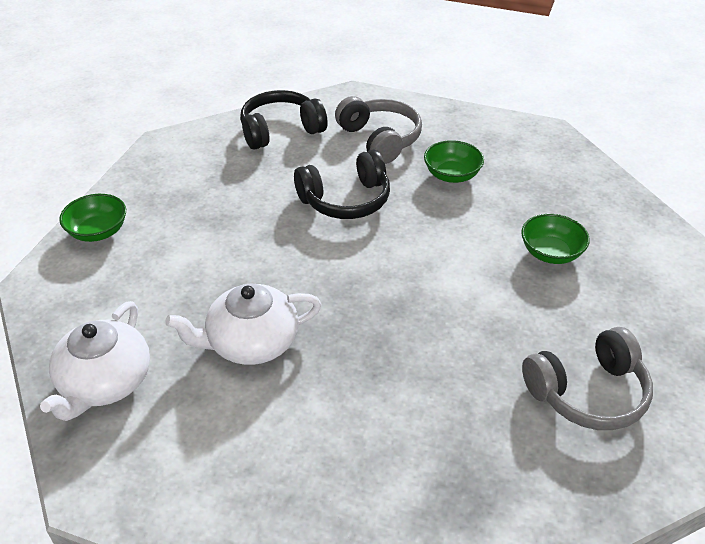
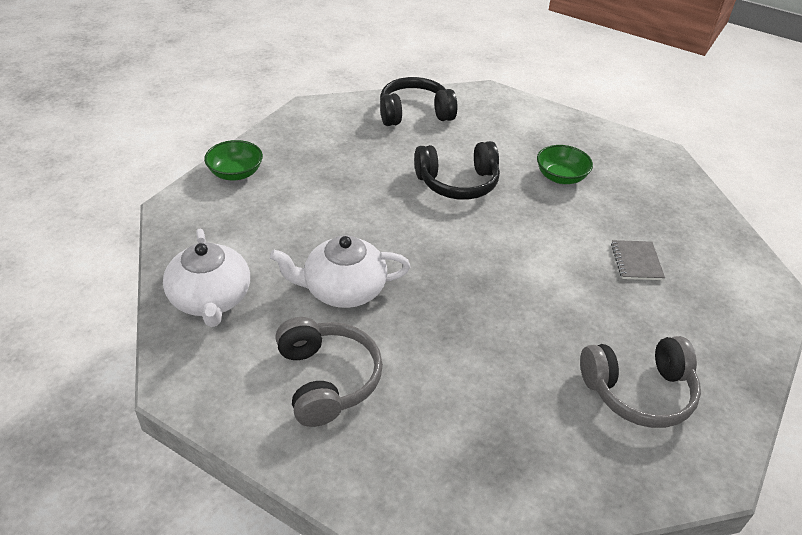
camera: 10 degrees right, 0 degrees up
white teapot [40,301,150,421] -> white teapot turned 45 degrees counterclockwise [163,228,250,327]
grey headphones [335,96,422,164] -> grey headphones moved to [275,317,383,427]
green bowl [521,214,590,264] -> grey notebook [611,240,665,280]

